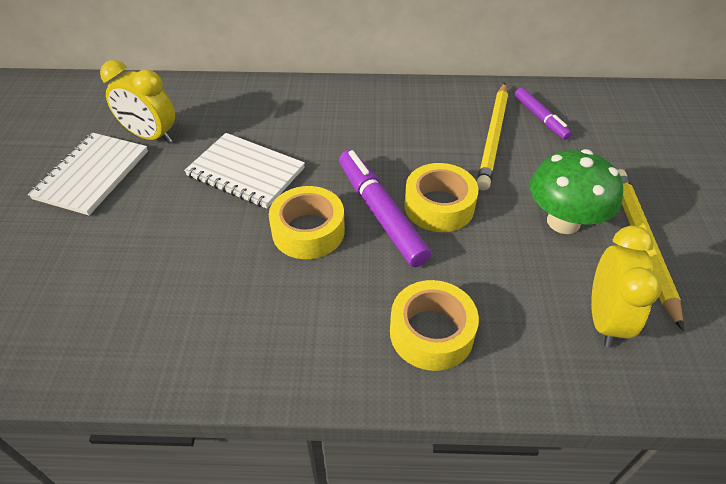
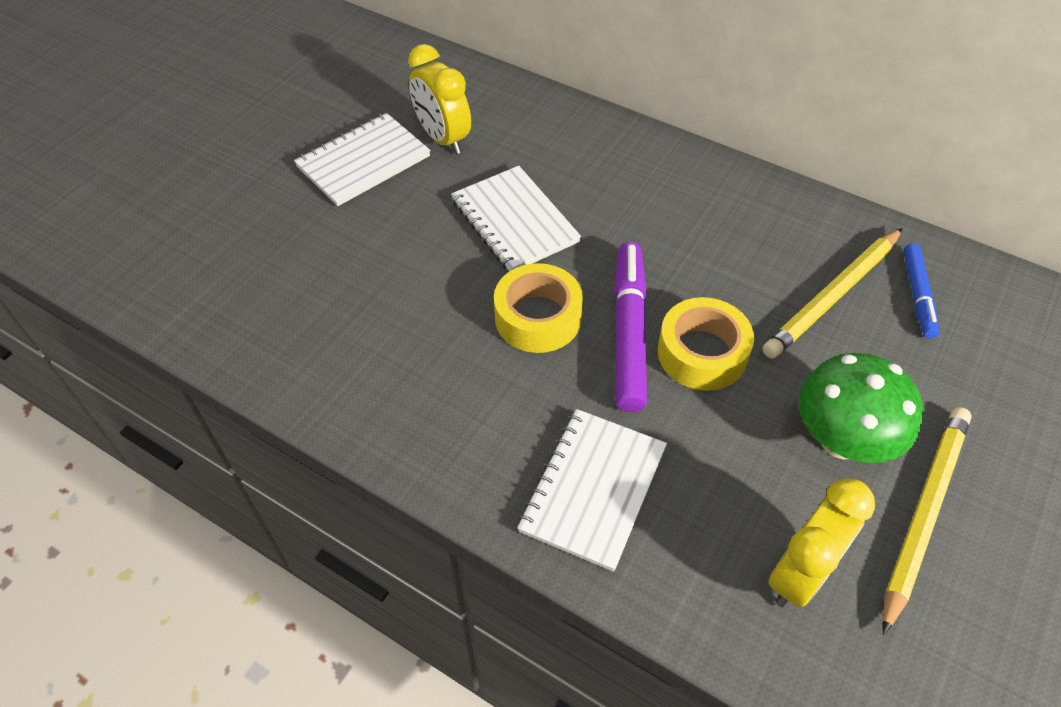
camera: 30 degrees right, 5 degrees up
yellow tape [390,280,479,371] -> white notebook [517,409,667,572]
purple marker [515,87,571,140] -> blue marker [903,243,939,338]

